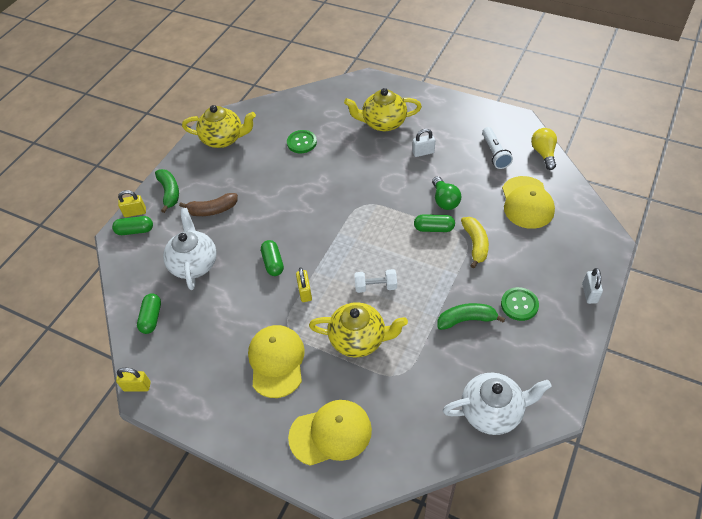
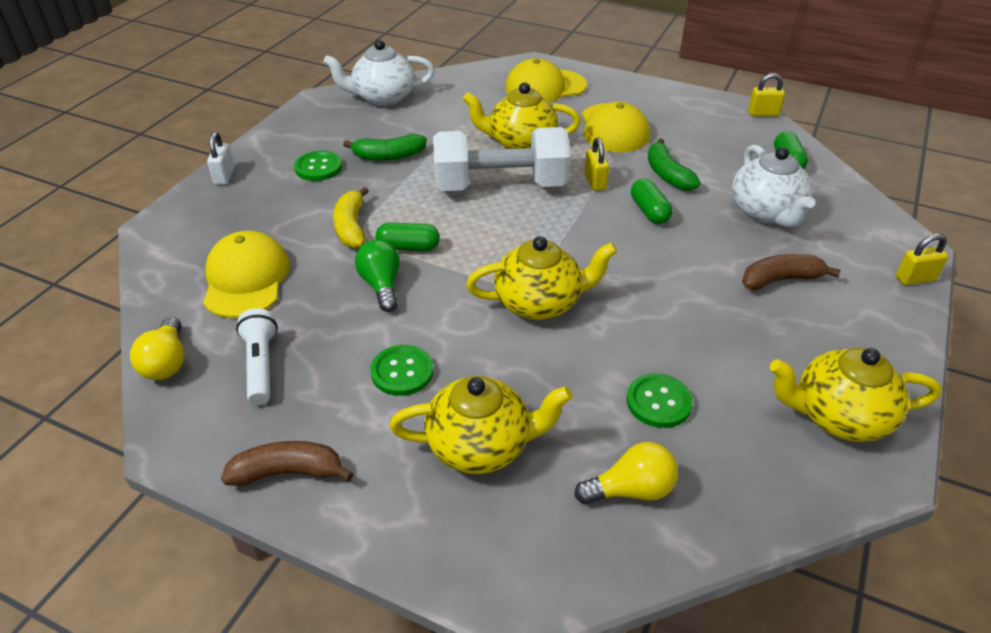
camera: 175 degrees right, 10 degrees down
green capsule [112,216,153,235] -> none
green banana [155,169,179,213] -> green banana moved to [648,139,701,191]
white dumbbell [354,269,397,293] -> white dumbbell [433,127,570,191], size x2.32
white padlock [412,129,435,157] -> green button [370,345,434,396]
none -> brown banana [221,441,354,486]
none -> yellow teapot [466,236,617,320]
none -> yellow light bulb [574,442,678,504]

